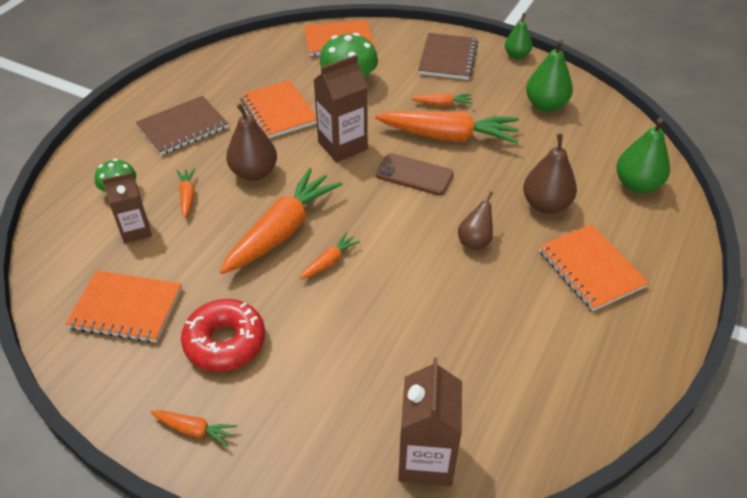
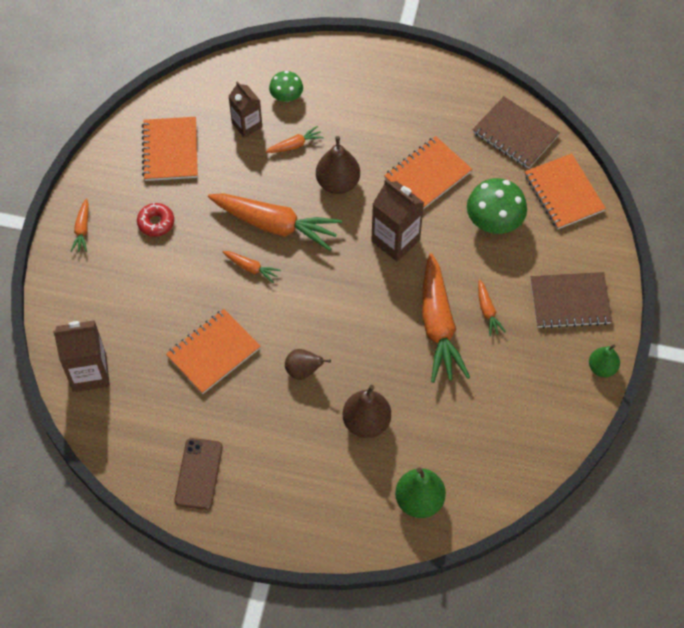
camera: 75 degrees right, 15 degrees up
brown notebook [136,96,228,155] -> brown notebook moved to [473,96,560,169]
red donut [181,299,265,372] -> red donut [137,203,174,237], size x0.61
brown phone [376,153,454,195] -> brown phone moved to [174,438,223,510]
green pear [526,40,573,112] -> none
orange notebook [539,224,649,311] -> orange notebook moved to [166,309,261,394]

